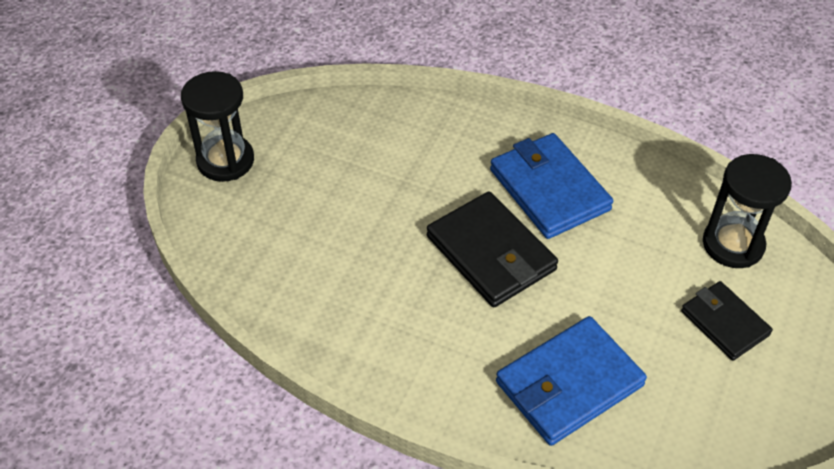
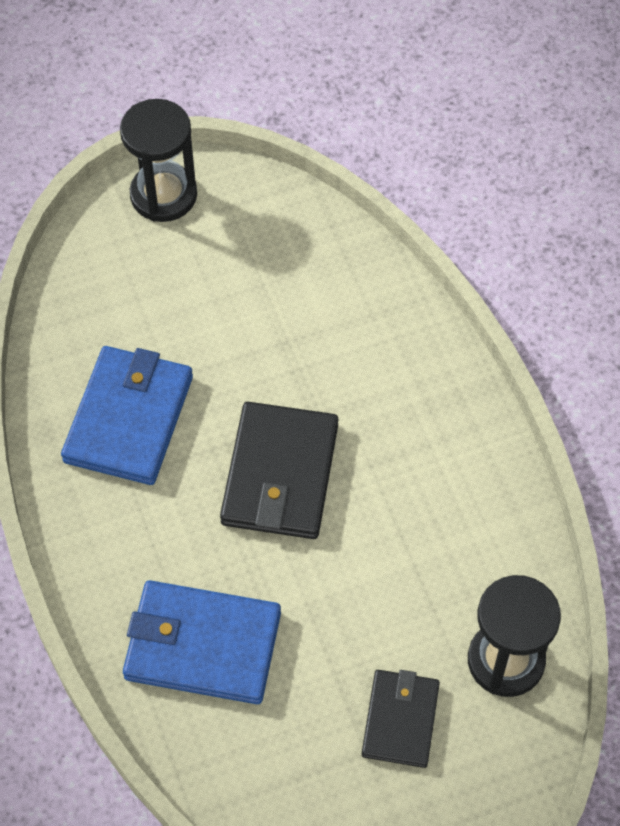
camera: 45 degrees right, 10 degrees up
blue wallet [490,133,613,239] -> blue wallet moved to [61,346,193,485]

